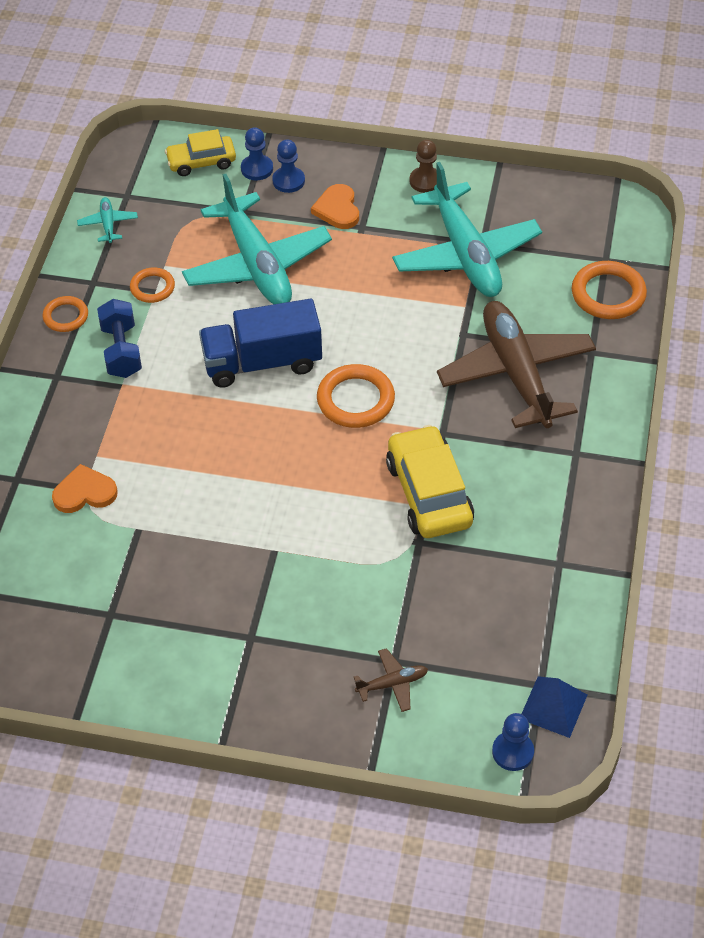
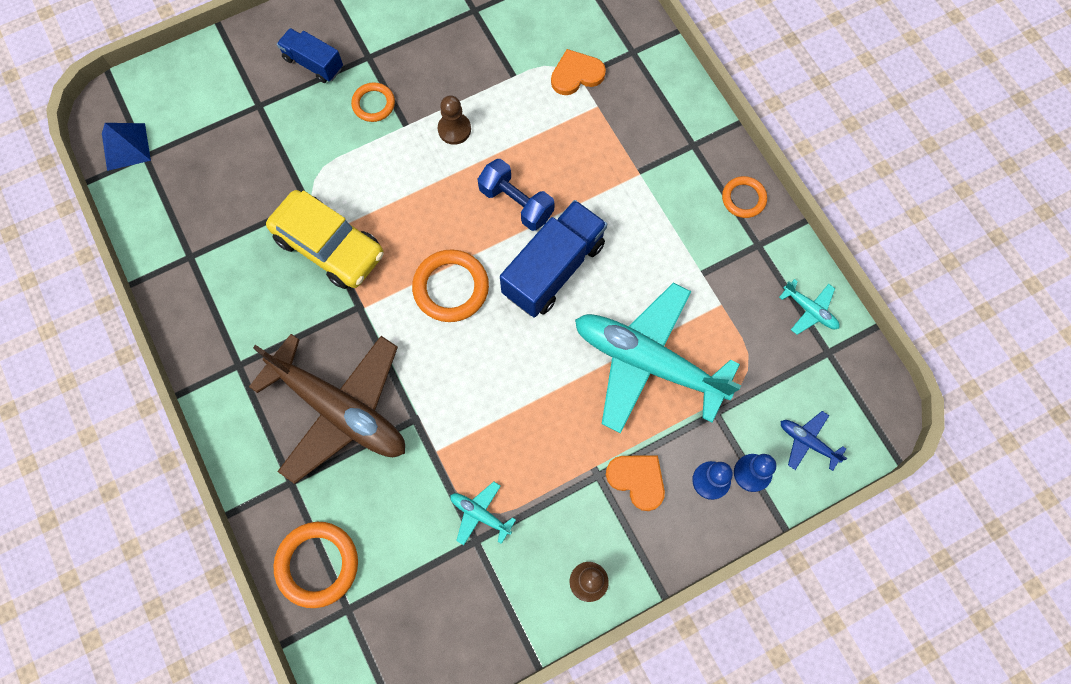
camera: 140 degrees right, 20 degrees up
orange heart [52,464,118,513] -> orange heart turned 150 degrees counterclockwise [551,49,606,95]
blue dumbbell [97,299,142,378] -> blue dumbbell moved to [478,159,555,231]
orange ring [130,268,175,303] -> orange ring moved to [351,82,395,122]
yellow car [165,129,236,176] -> blue plane [781,411,847,471]
brown plane [354,648,428,712] -> none
turquoise plane [392,162,542,297] -> turquoise plane [450,481,516,545], size x0.40
blue pawn [492,713,534,771] -> none
none -> blue truck [277,28,343,83]
none -> brown pawn [438,95,471,145]

